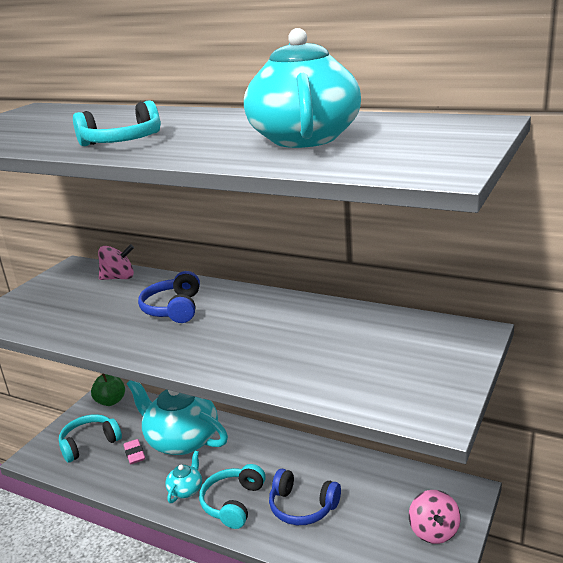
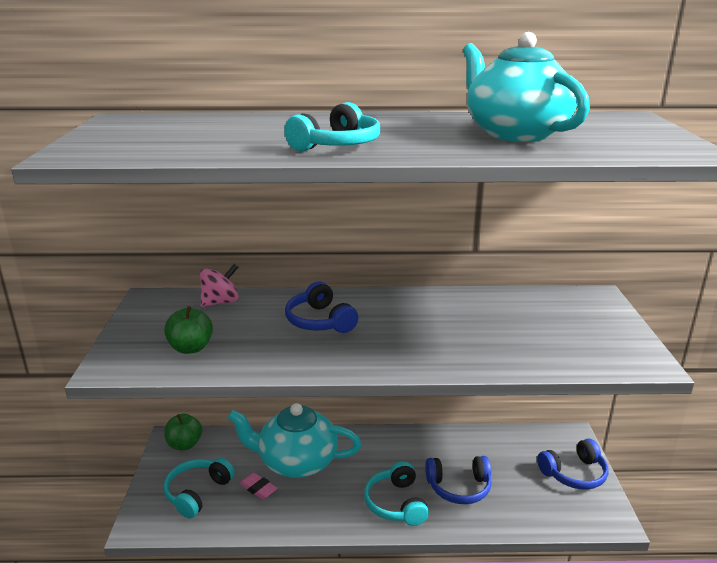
camera: 30 degrees left, 0 degrees up
turquoise teapot [165,451,202,503] -> none
pink spinning top [409,490,461,544] -> blue headphones [537,439,608,489]
none -> green apple [164,306,213,354]

